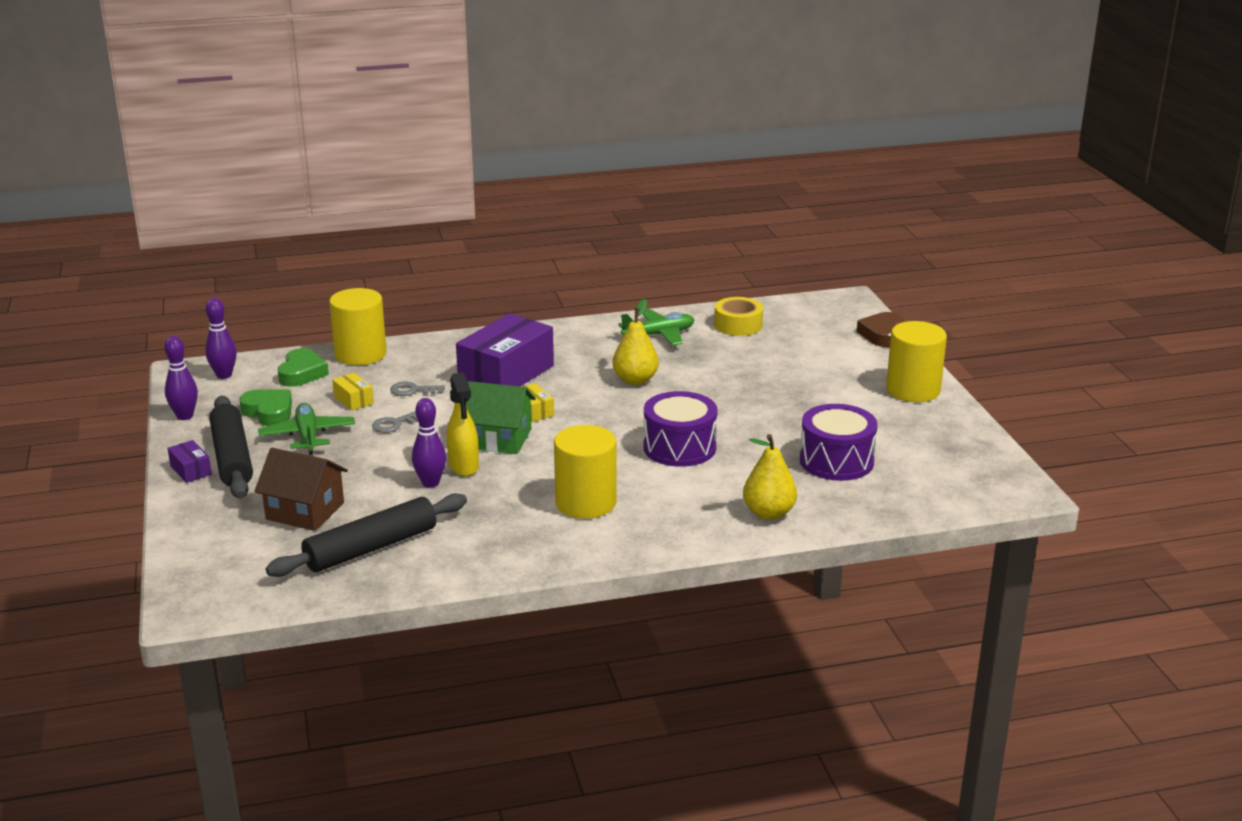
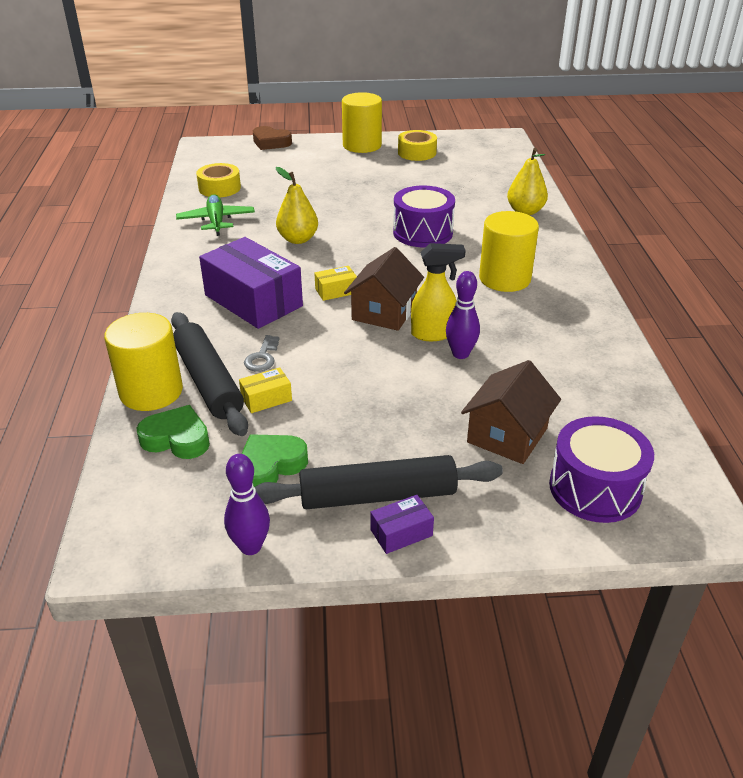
camera: 80 degrees left, 10 degrees up
purple bowling pin [205,298,237,379] -> none
green plane [258,403,355,455] -> none
black rolling pin [266,493,467,577] -> black rolling pin moved to [171,312,248,436]
grey key [372,411,418,433] -> none
green house [466,381,536,454] -> brown house [344,247,424,331]
purple drum [800,404,878,481] -> purple drum moved to [549,416,654,523]
none -> yellow tape [398,130,437,161]

